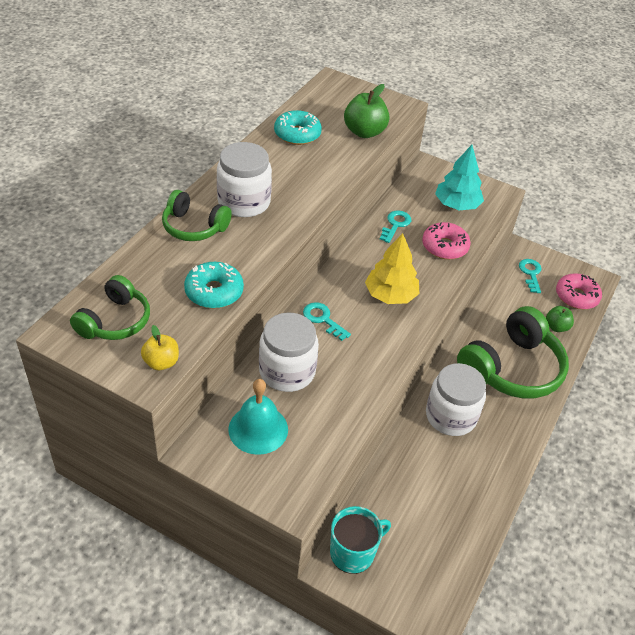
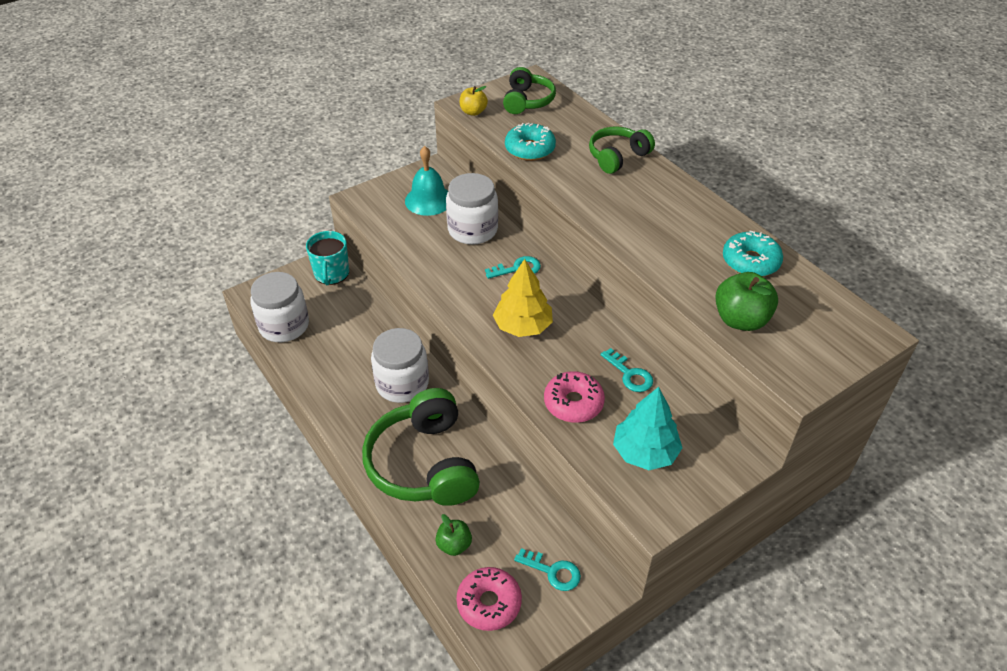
camera: 120 degrees right, 0 degrees up
green headphones [70,275,150,340] -> green headphones turned 135 degrees counterclockwise [503,67,556,114]
white jar [217,142,272,217] -> white jar moved to [250,272,309,342]

